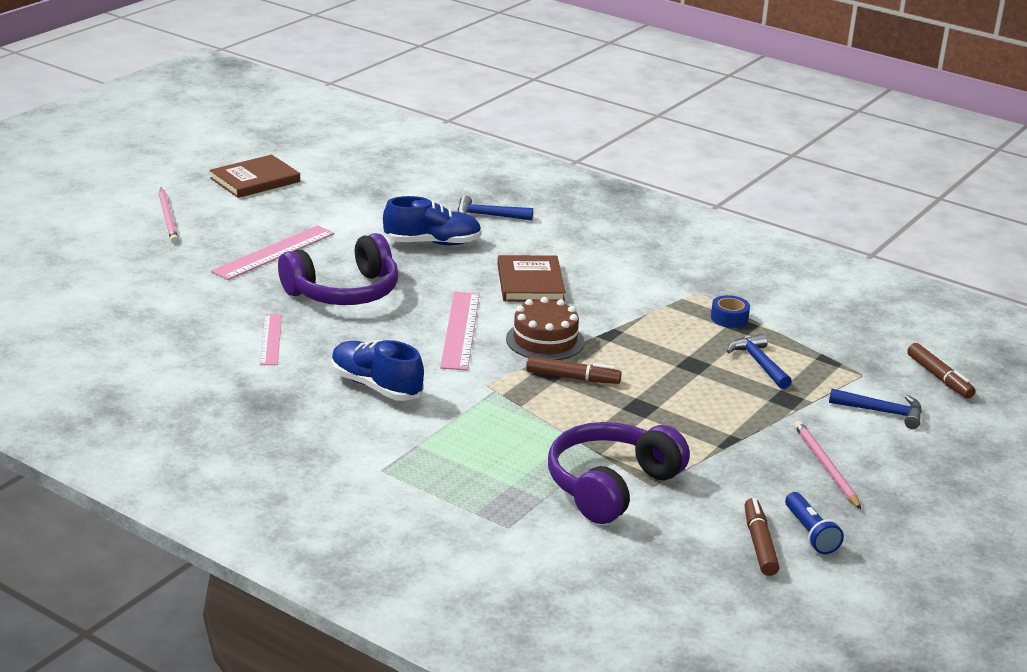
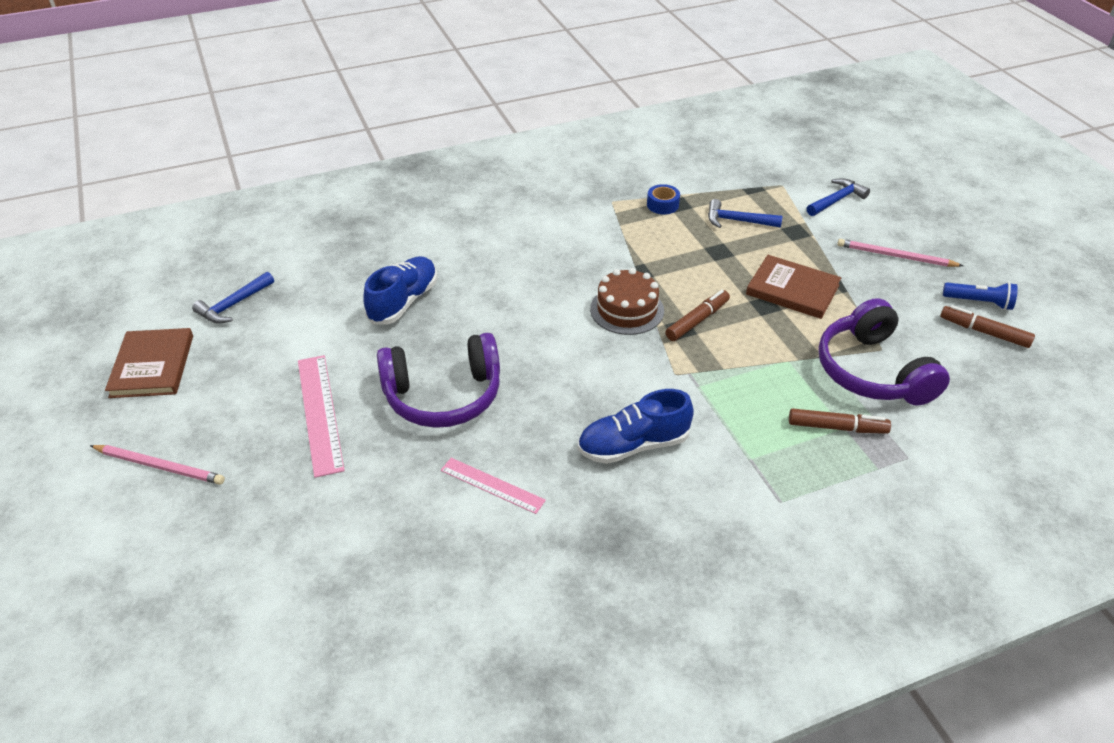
camera: 55 degrees left, 15 degrees up
purple headphones [278,233,399,305] -> purple headphones turned 75 degrees clockwise [377,333,500,428]
pink ruler [440,292,480,370] -> none
blue hammer [458,195,533,220] -> blue hammer moved to [192,272,274,324]
brown book [497,255,566,302] -> brown book moved to [746,255,841,319]
brown marker [907,343,976,399] -> brown marker moved to [789,409,891,434]

